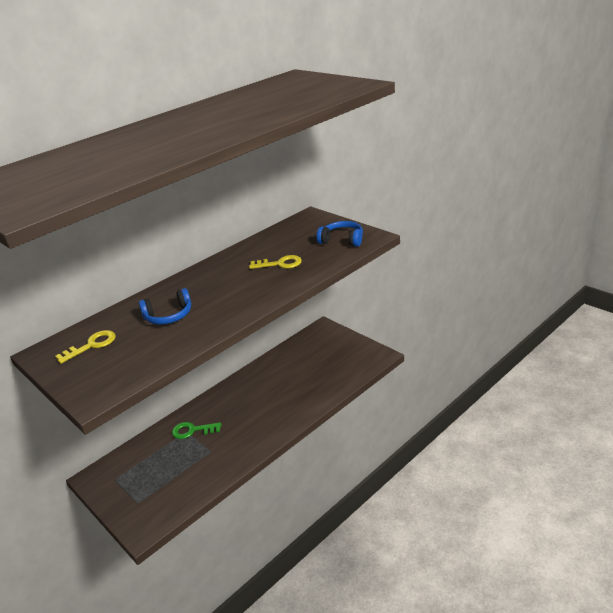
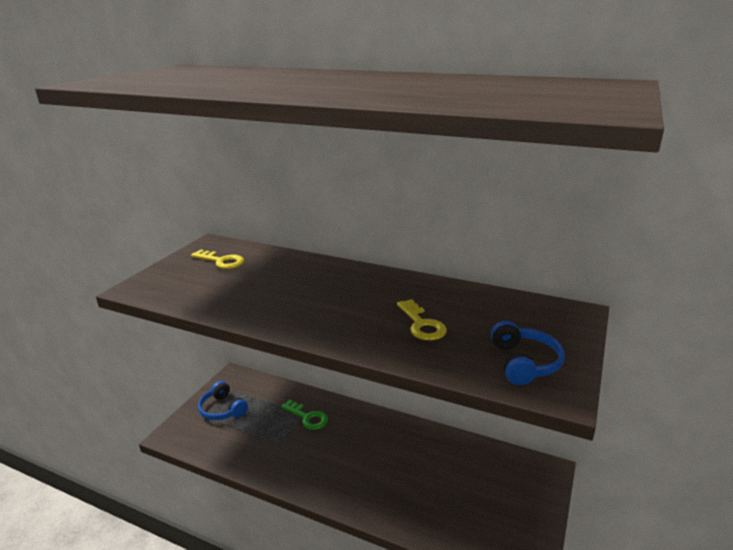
camera: 65 degrees right, 5 degrees down
blue headphones [139,288,191,325] -> blue headphones moved to [198,381,248,420]
green key [172,422,221,439] -> green key turned 150 degrees clockwise [281,400,328,430]

